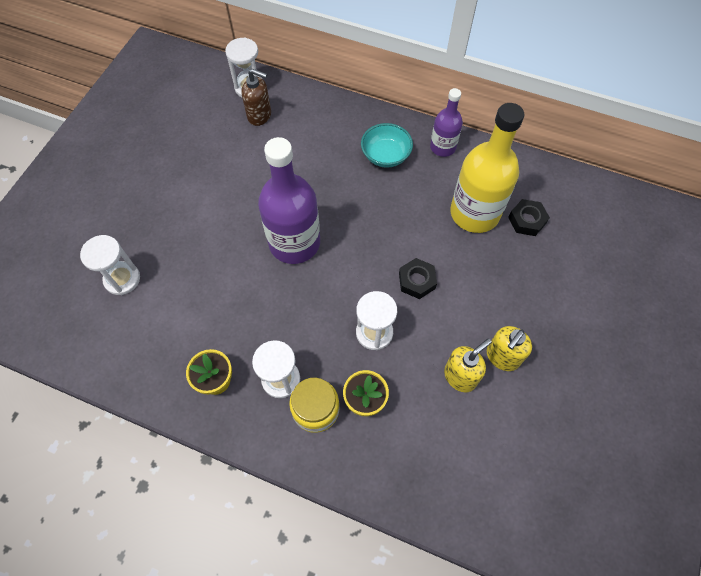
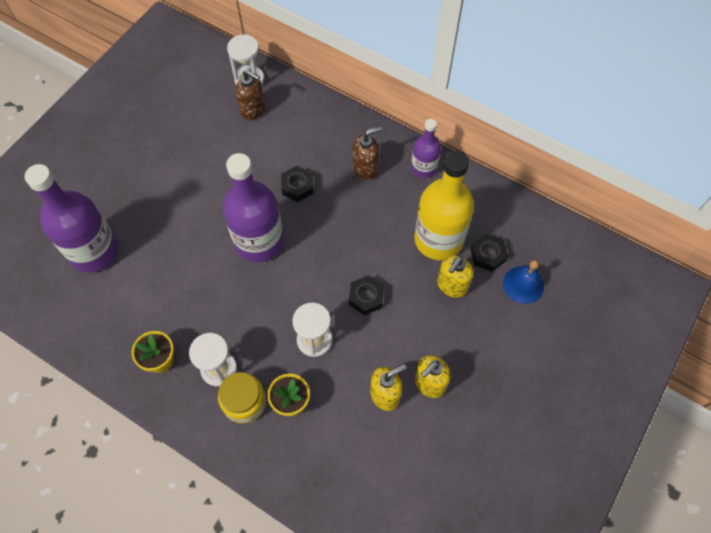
camera: 10 degrees right, 0 degrees up
white hourglass [80,235,140,295] -> purple bottle [25,164,118,273]
turquoise bowl [361,123,413,168] -> brown soap dispenser [353,126,383,180]
none -> black nut [281,166,313,202]
none -> yellow soap dispenser [437,255,473,298]
none -> blue bell [503,260,544,304]

